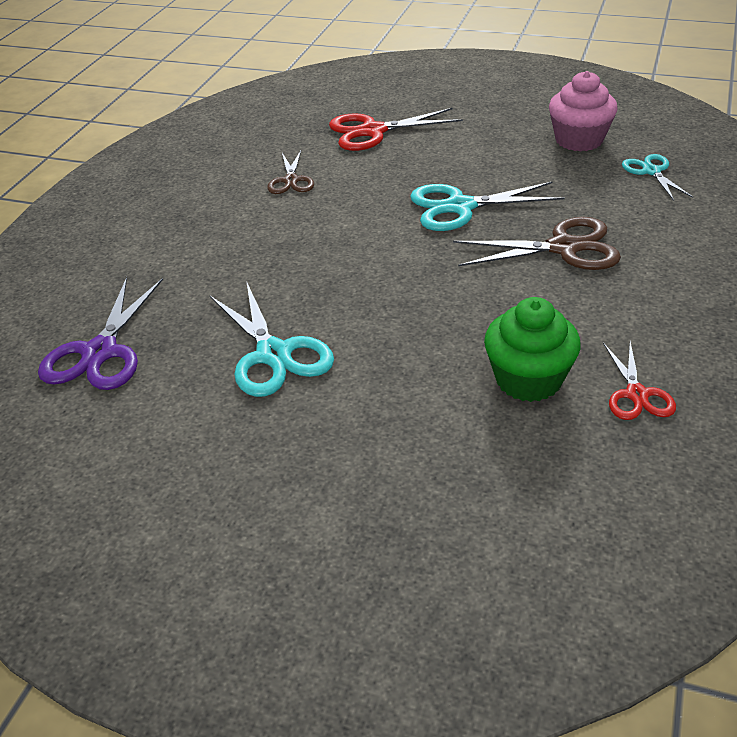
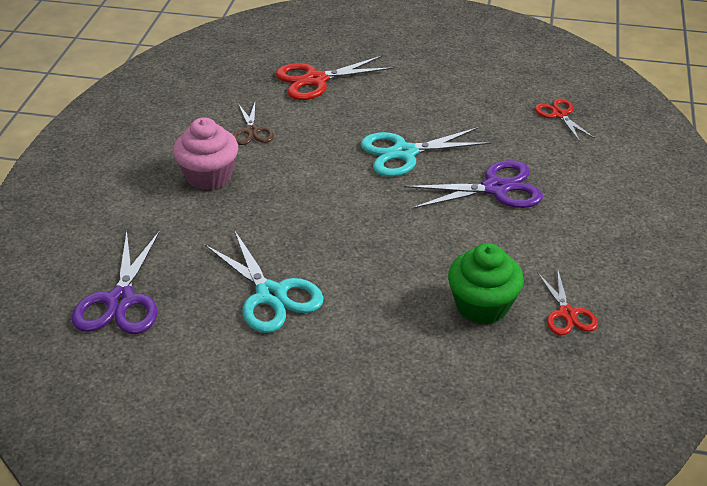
camera: 10 degrees left, 0 degrees up
brown scissors [453,217,621,270] -> purple scissors [404,160,543,209]
pink cupcake [549,71,617,152] -> pink cupcake moved to [173,117,238,190]
turquoise scissors [622,154,693,201] -> red scissors [535,99,596,142]

